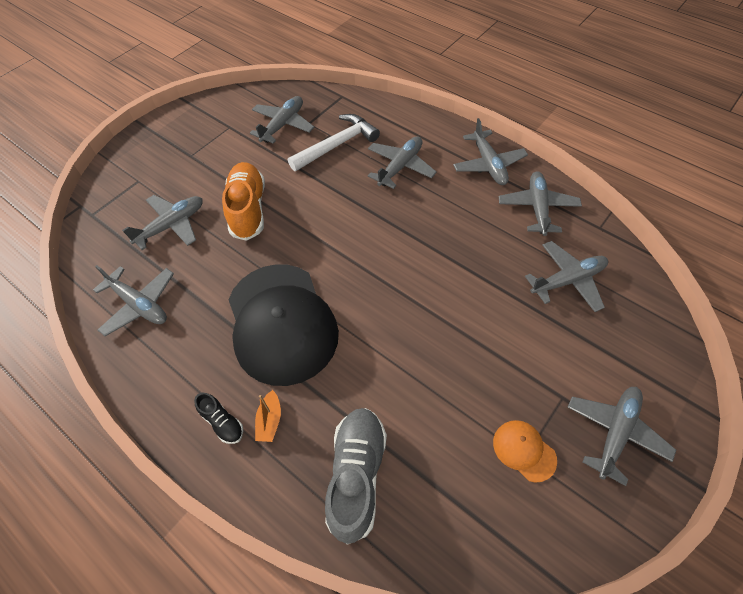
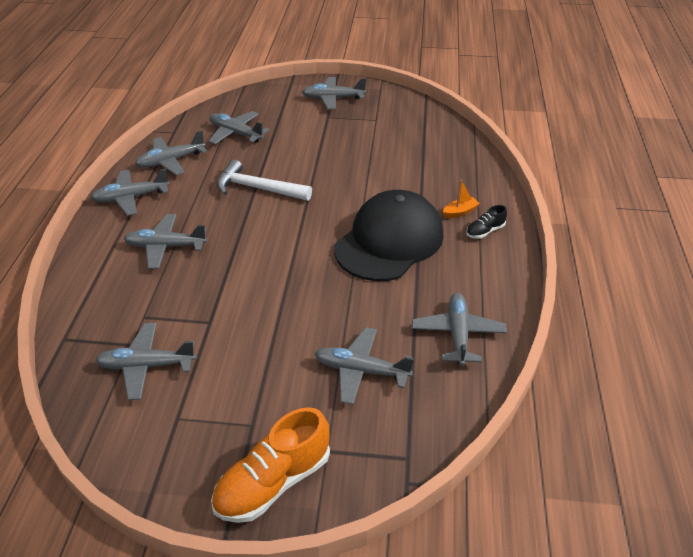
camera: 125 degrees left, 15 degrees down
black shoe [194,393,243,444] -> black shoe turned 135 degrees counterclockwise [466,205,507,239]
orange shoe [222,162,265,241] -> orange shoe moved to [211,407,330,523]
white hammer [288,114,380,171] -> white hammer moved to [217,160,312,201]
grey shoe [325,408,387,545] -> none
grey plane [453,118,528,185] -> grey plane turned 150 degrees counterclockwise [90,169,170,216]
orange cap [493,420,557,483] -> none

